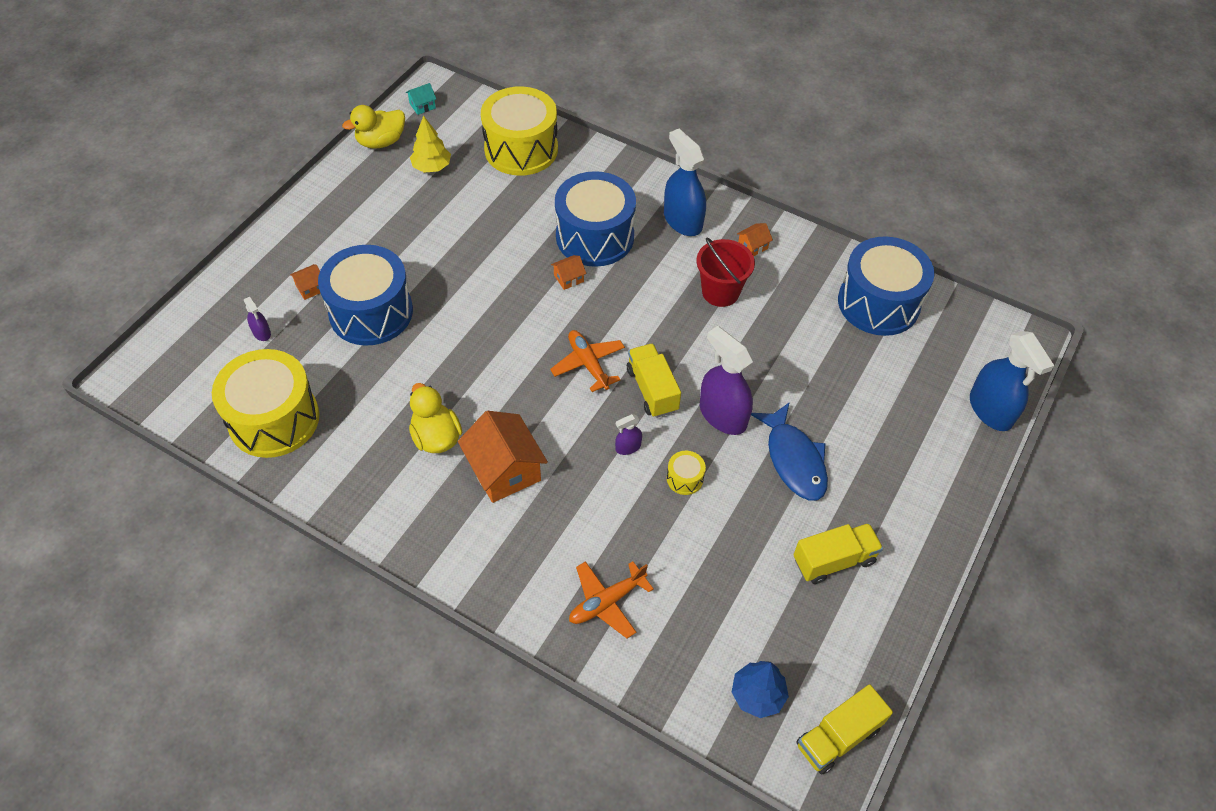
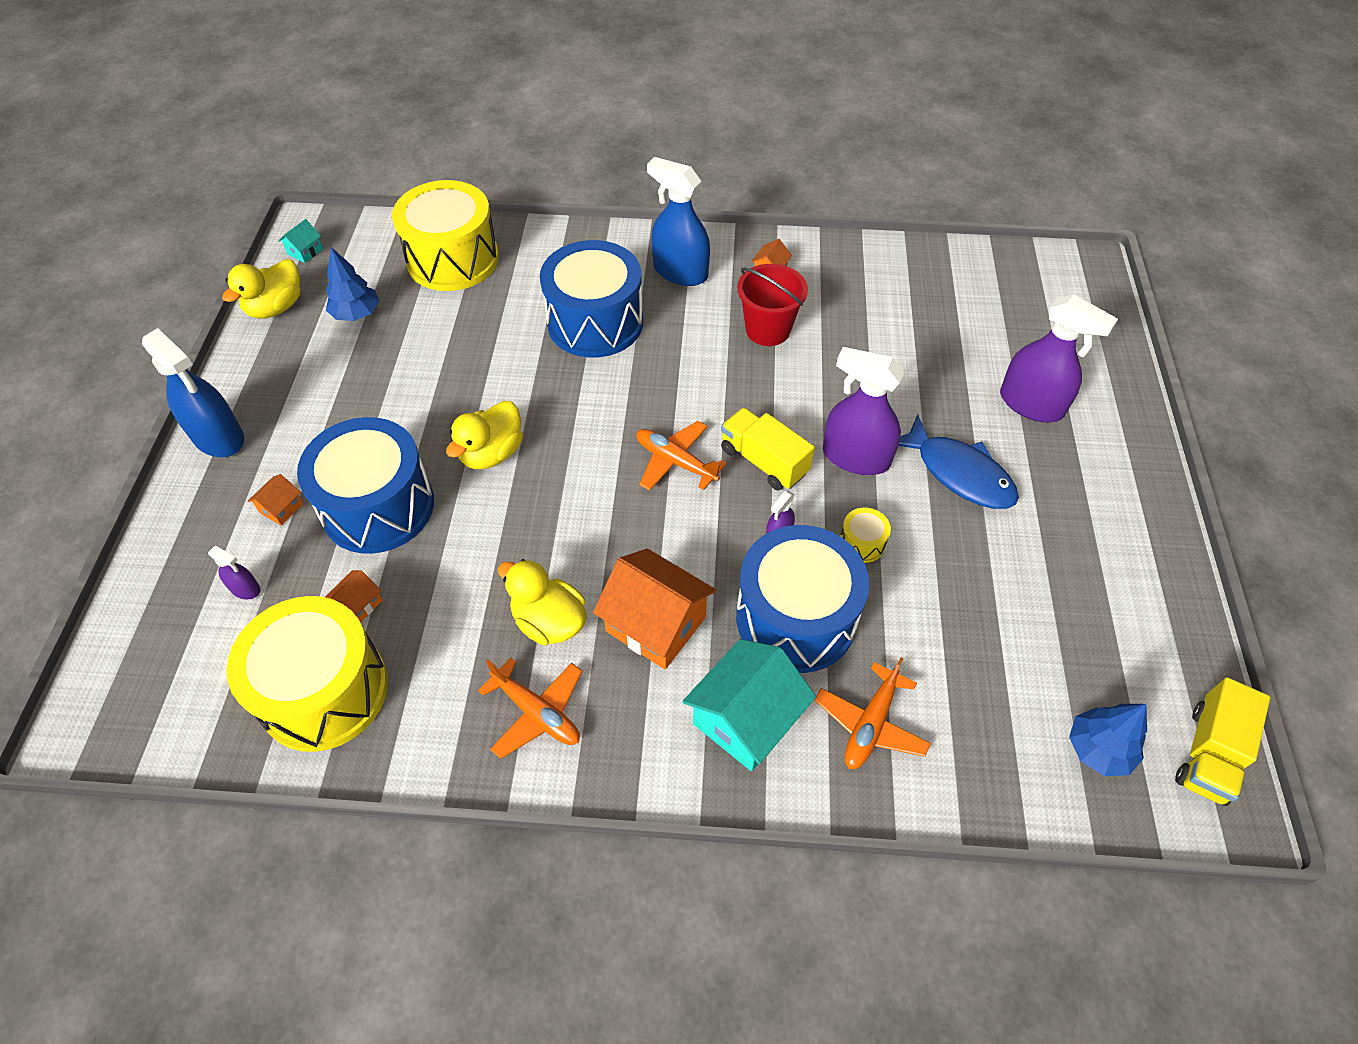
camera: 25 degrees left, 0 degrees up
yellow tree [410,116,451,173] -> blue tree [326,247,379,321]
orange house [551,255,586,290] -> orange house moved to [325,570,382,622]
yellow truck [793,523,883,584] -> none
blue drum [838,236,934,336] -> blue drum moved to [736,525,869,673]
blue spray bottle [970,331,1055,431] -> blue spray bottle moved to [142,328,244,457]
none -> yellow duck [446,401,523,469]
none -> orange plane [478,657,582,759]
none -> turquoise house [683,639,816,771]
none -> purple spray bottle [1000,294,1118,422]

